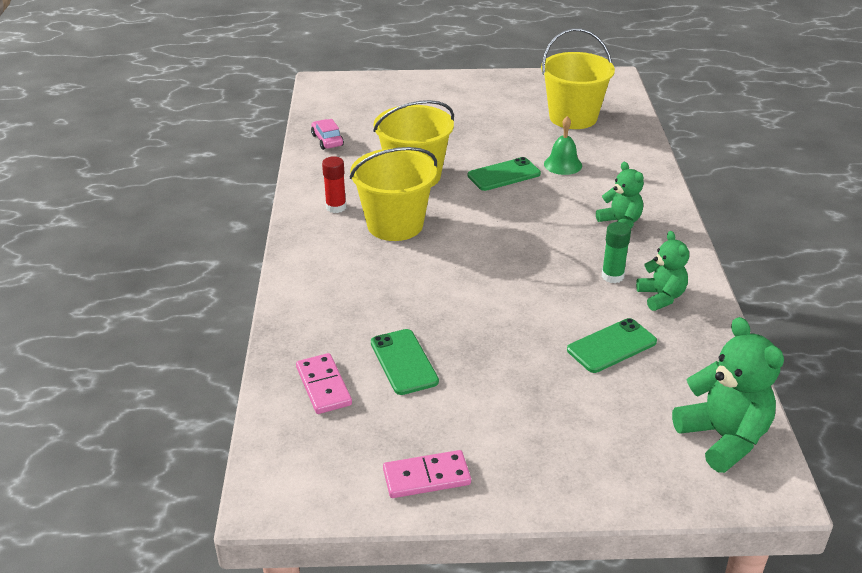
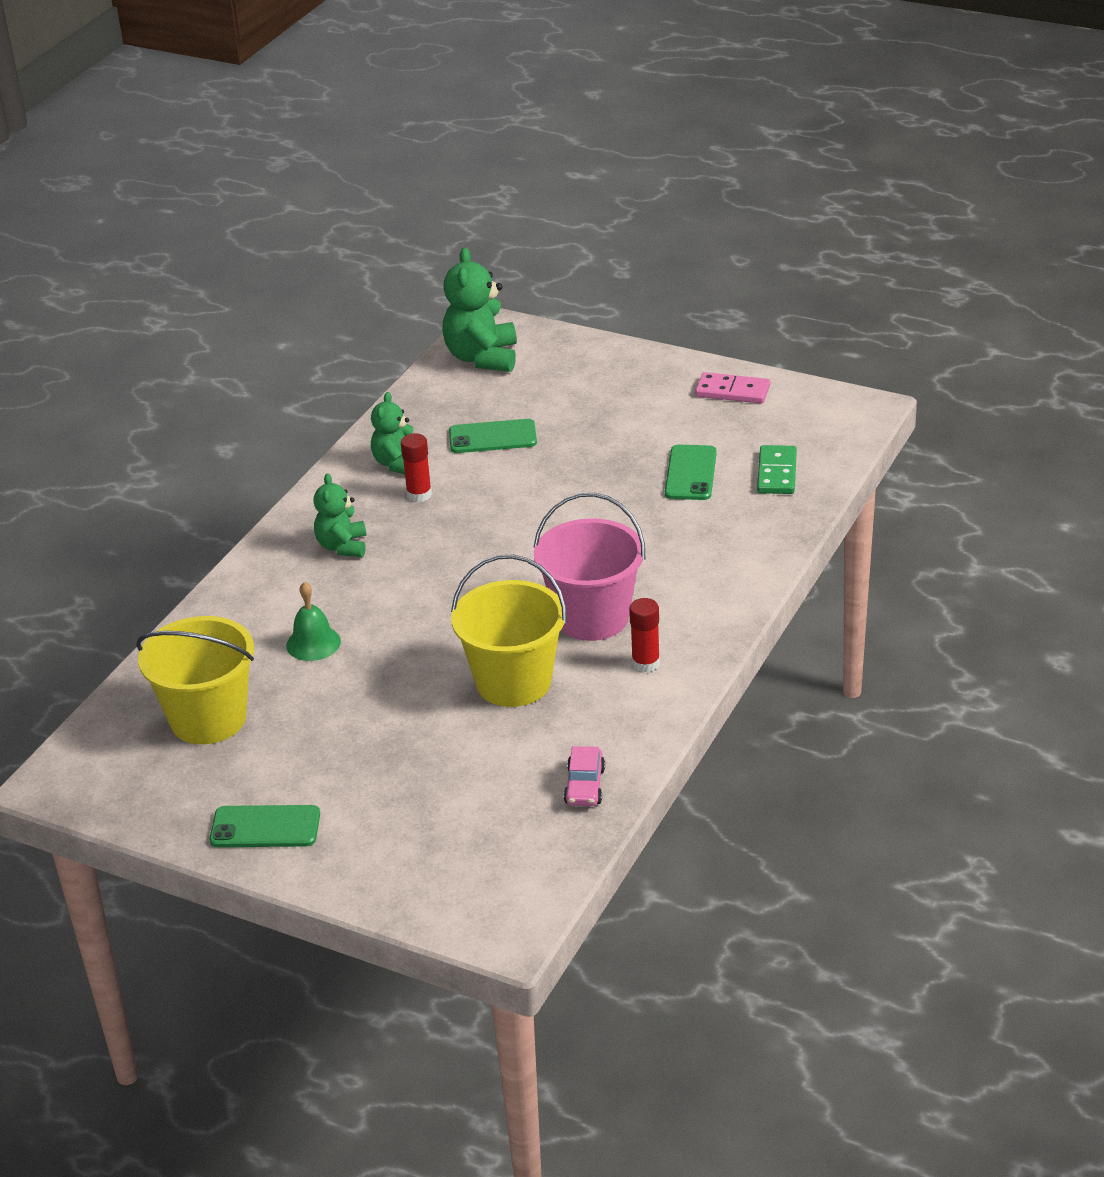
camera: 150 degrees left, 0 degrees up
pink domino [296,353,352,414] -> green domino [757,445,797,494]
yellow bucket [350,147,437,241] -> pink bucket [533,493,645,641]
green phone [467,157,541,191] -> green phone moved to [209,805,320,847]
green glue stick [602,222,631,283] -> red glue stick [401,433,432,502]

